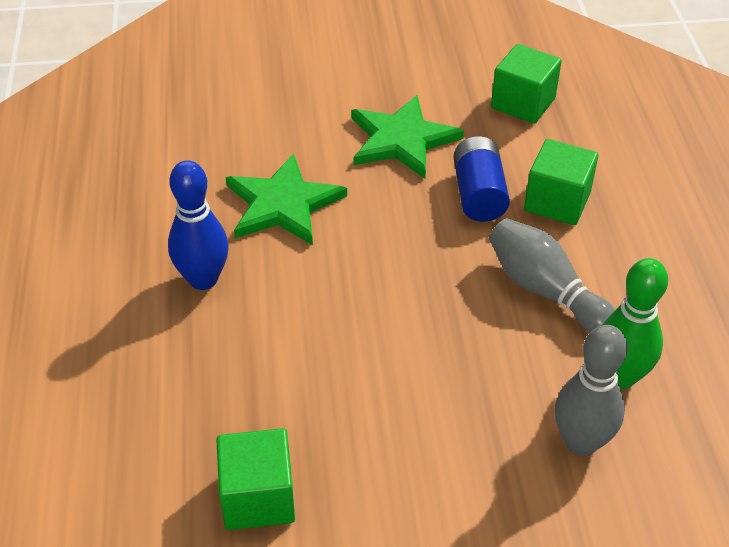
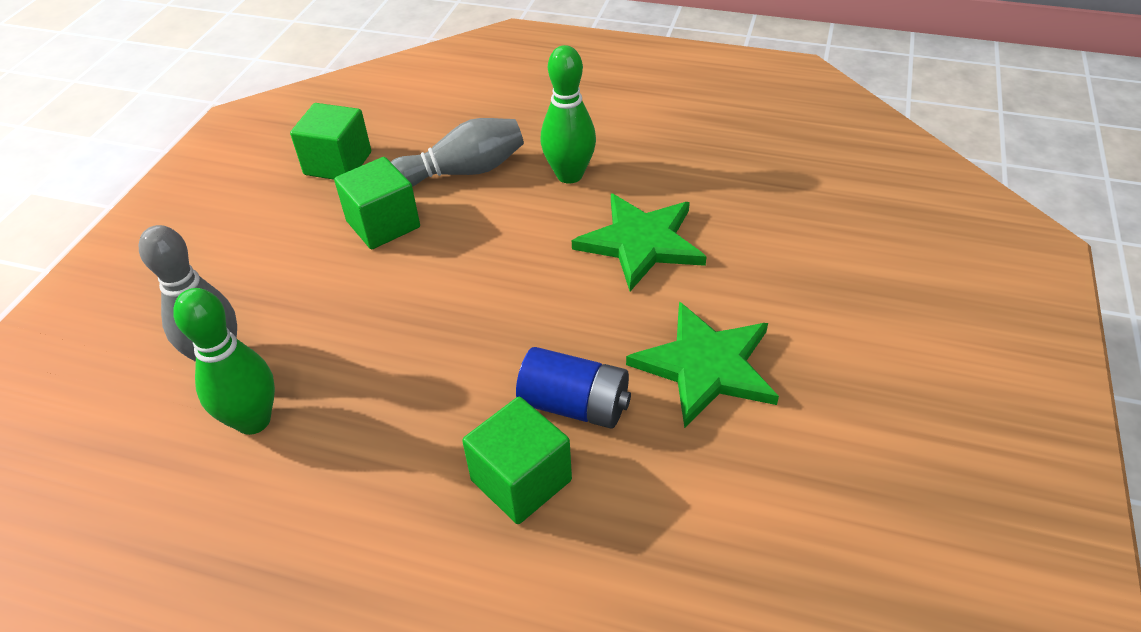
camera: 115 degrees right, 0 degrees up
blue bowling pin [168,160,229,290] -> green bowling pin [540,45,596,183]
grey bowling pin [489,218,615,332] -> grey bowling pin moved to [391,118,524,187]
green cube [491,44,562,124] -> green cube moved to [334,157,420,249]

